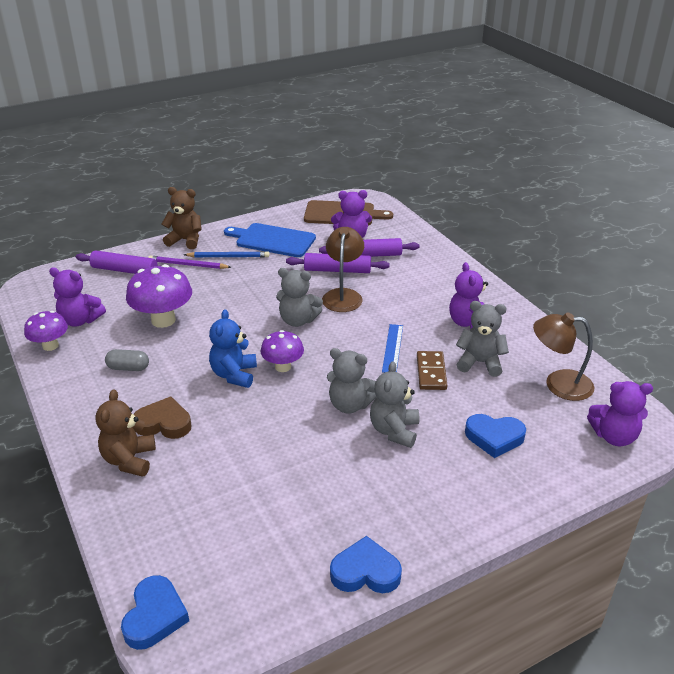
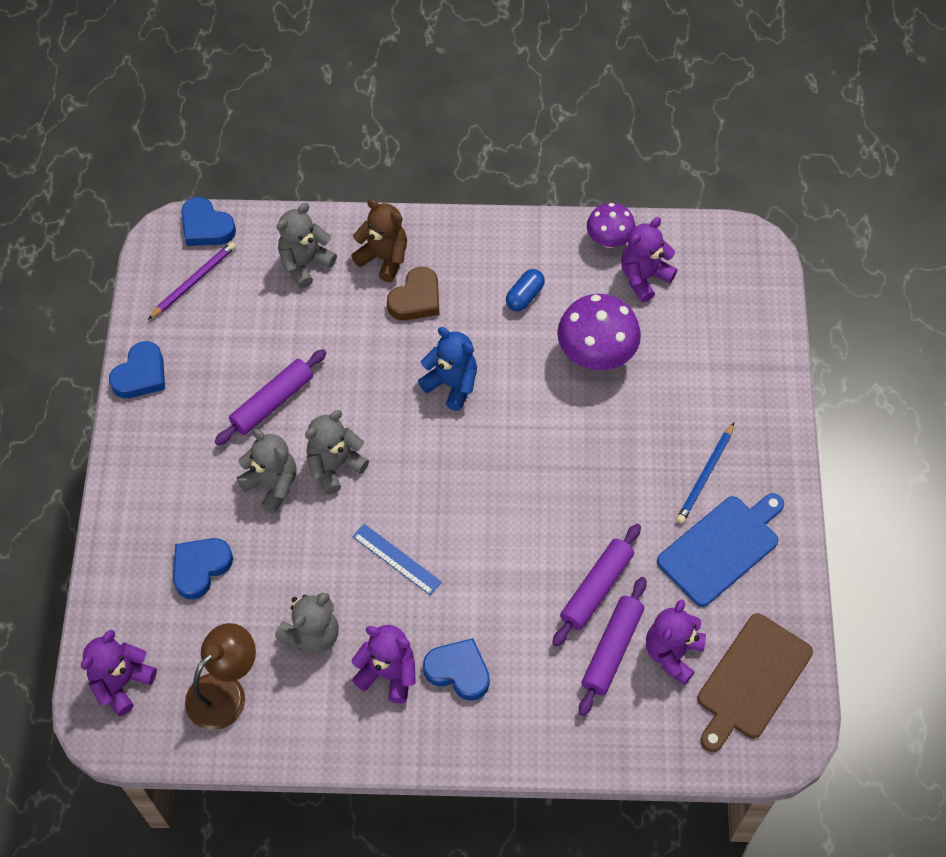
camera: 120 degrees right, 25 degrees up
purple rolling pin [76,250,170,274] -> purple rolling pin moved to [214,349,326,445]
grey capsule [105,349,149,371] -> blue capsule [506,269,545,311]
purple pencil [148,255,231,269] -> purple pencil moved to [148,242,236,320]
brown teddy bear [162,187,202,249] -> none
purple mushroom [261,330,304,372] -> none
grey teddy bear [276,268,323,327] -> grey teddy bear moved to [277,203,337,288]
brown lamp [322,227,364,312] -> none
brown domino [417,351,448,390] -> none
none -> blue heart [423,638,490,701]

